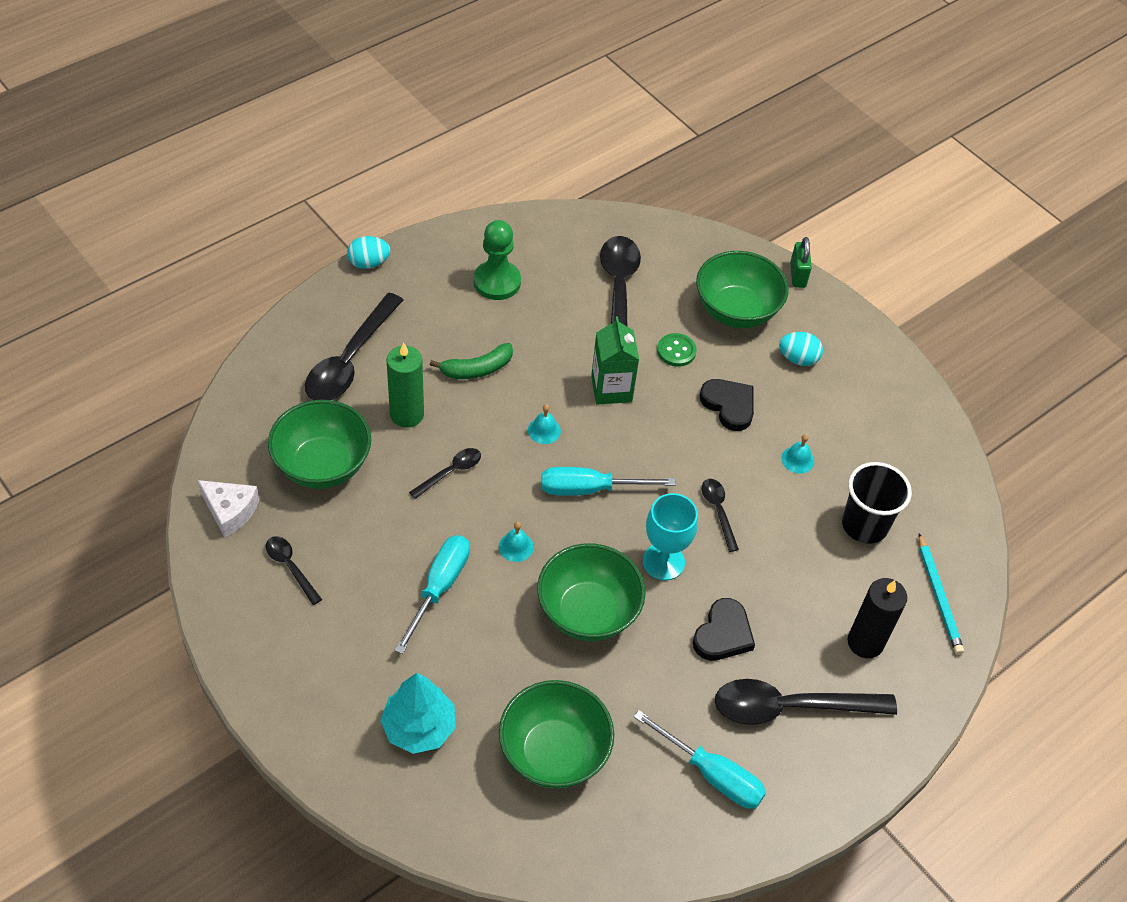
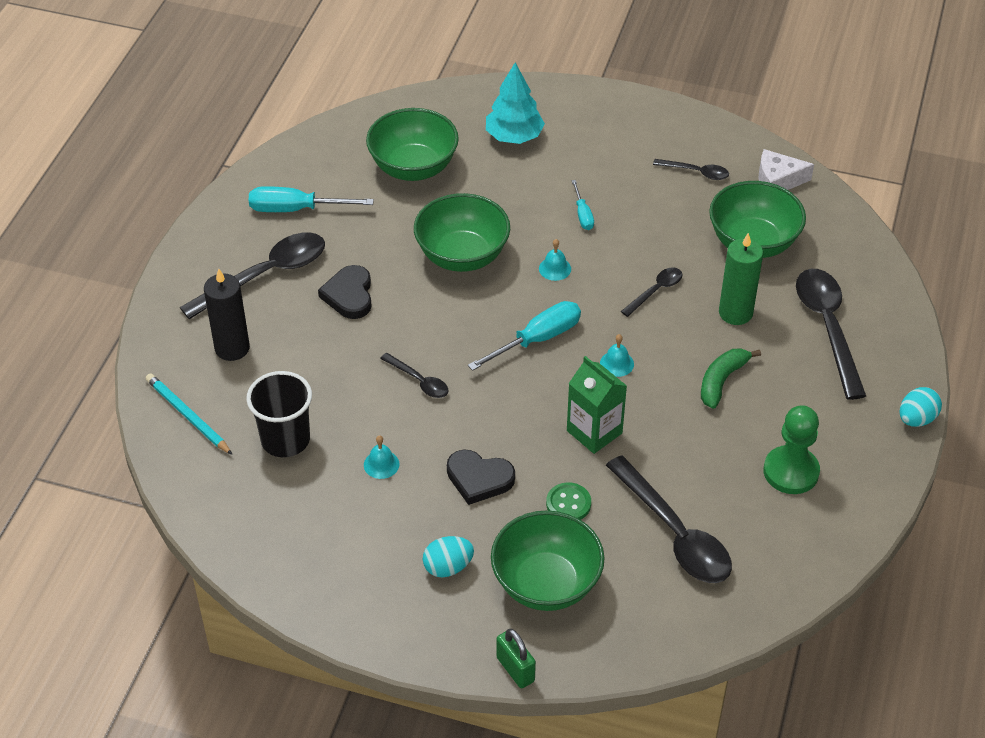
camera: 150 degrees right, 5 degrees down
turquoise screwdriver [394,535,470,654] -> turquoise screwdriver [572,180,594,230], size x0.55
black spoon [409,448,481,499] -> black spoon turned 150 degrees counterclockwise [621,267,682,317]
turquoise goblet [643,493,698,581] -> none

